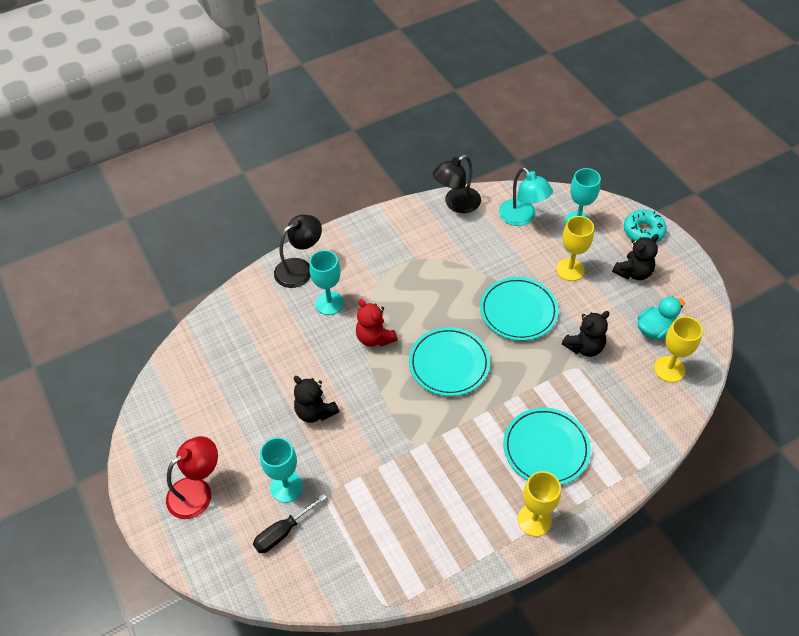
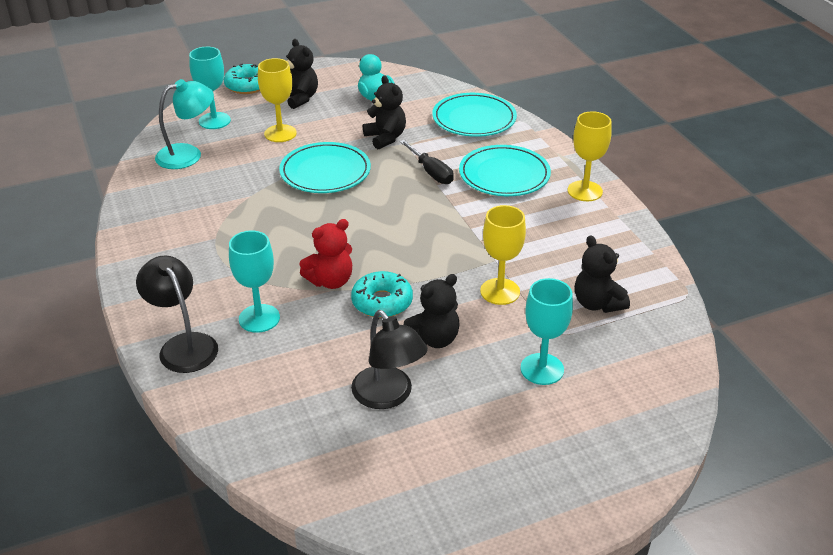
camera: 85 degrees left, 15 degrees down
red lamp [166,436,218,519] -> none
black screwdriver [253,494,327,553] -> black screwdriver moved to [400,140,454,184]
turquoise plate [409,327,490,396] -> turquoise plate moved to [432,93,517,137]
black lamp [433,155,481,213] -> black lamp moved to [351,310,428,409]
yellow goblet [654,316,703,382] -> yellow goblet moved to [480,205,526,305]
none -> turquoise donut [351,271,413,318]
none -> black teddy bear [575,235,630,313]

